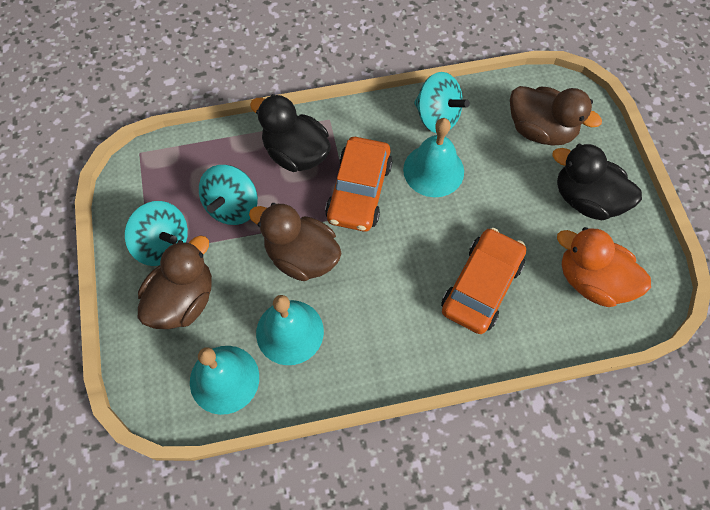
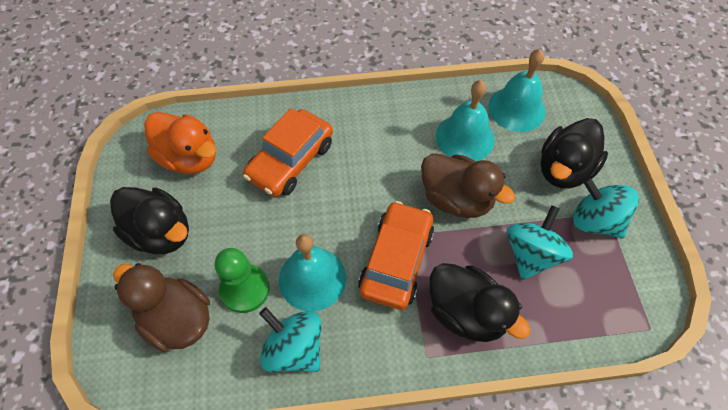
camera: 175 degrees left, 5 degrees down
brown duck [138,235,212,329] -> black duck [540,118,608,189]
none -> green pawn [215,248,270,313]

